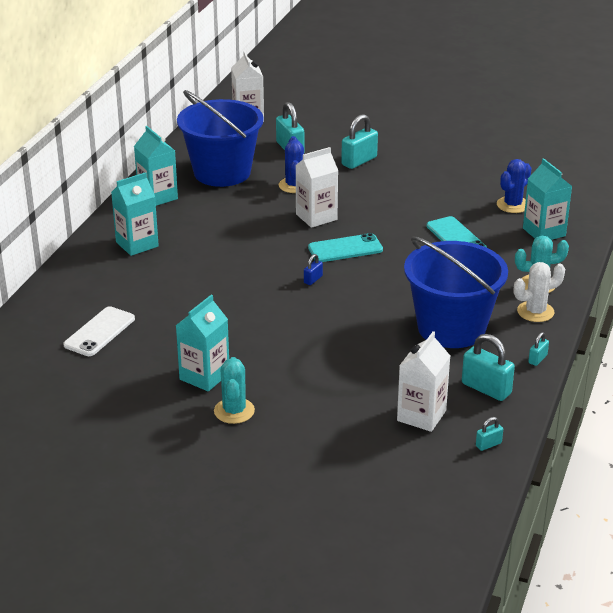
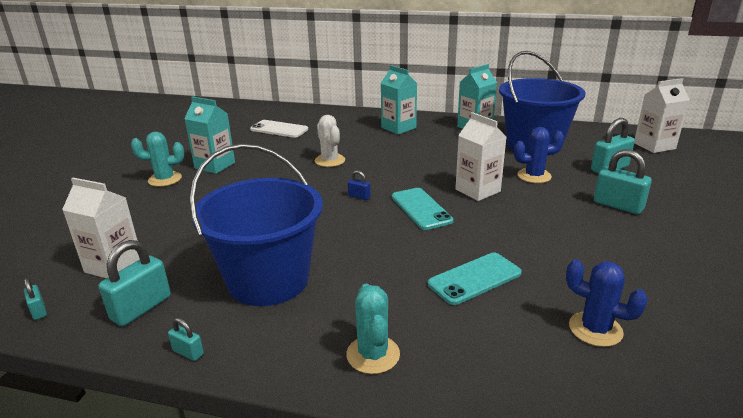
camera: 85 degrees right, 5 degrees down
white cactus [514,262,565,322] -> white cactus moved to [315,115,345,167]
turquoise carton [523,158,572,240] -> none

